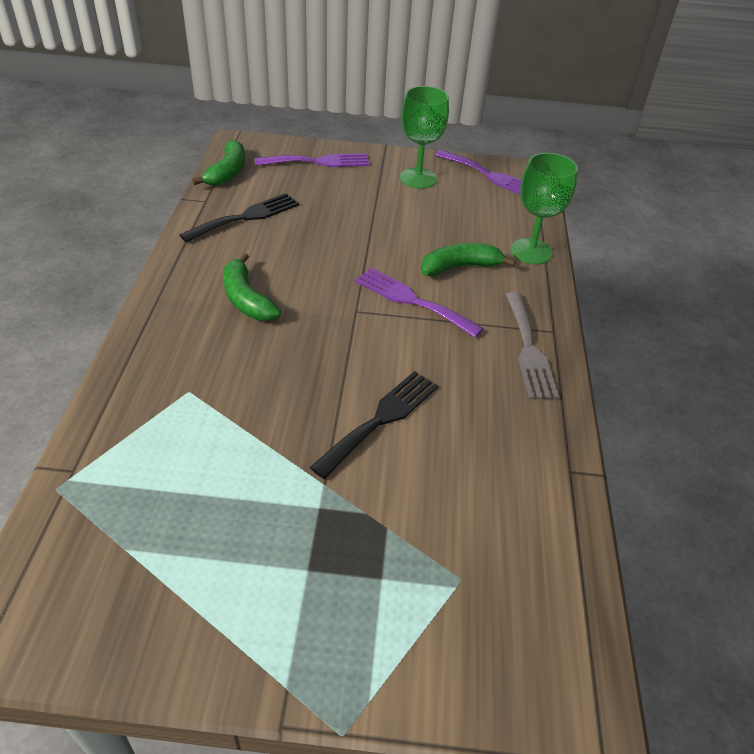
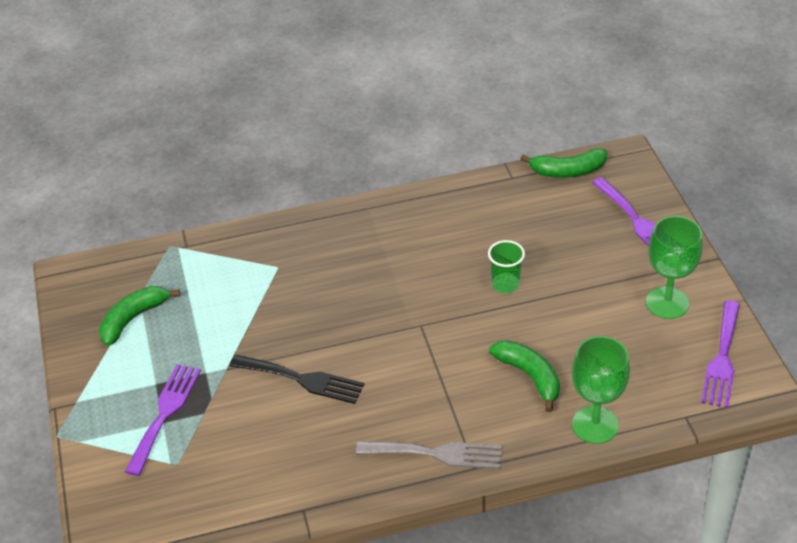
camera: 75 degrees right, 0 degrees up
black fork [180,193,299,243] -> none
green banana [223,253,281,321] -> green banana moved to [99,286,180,346]
purple fork [355,268,484,338] -> purple fork moved to [125,364,201,476]
grey fork [505,292,559,399] -> grey fork turned 150 degrees counterclockwise [356,441,502,469]
none -> green cup [488,240,525,293]

